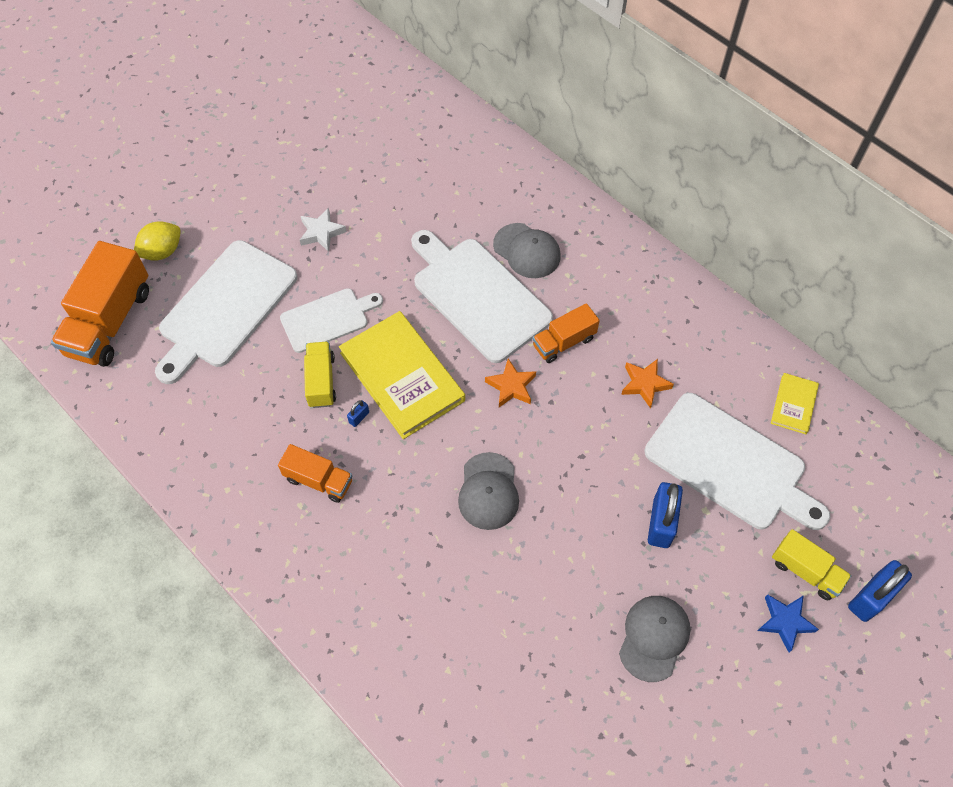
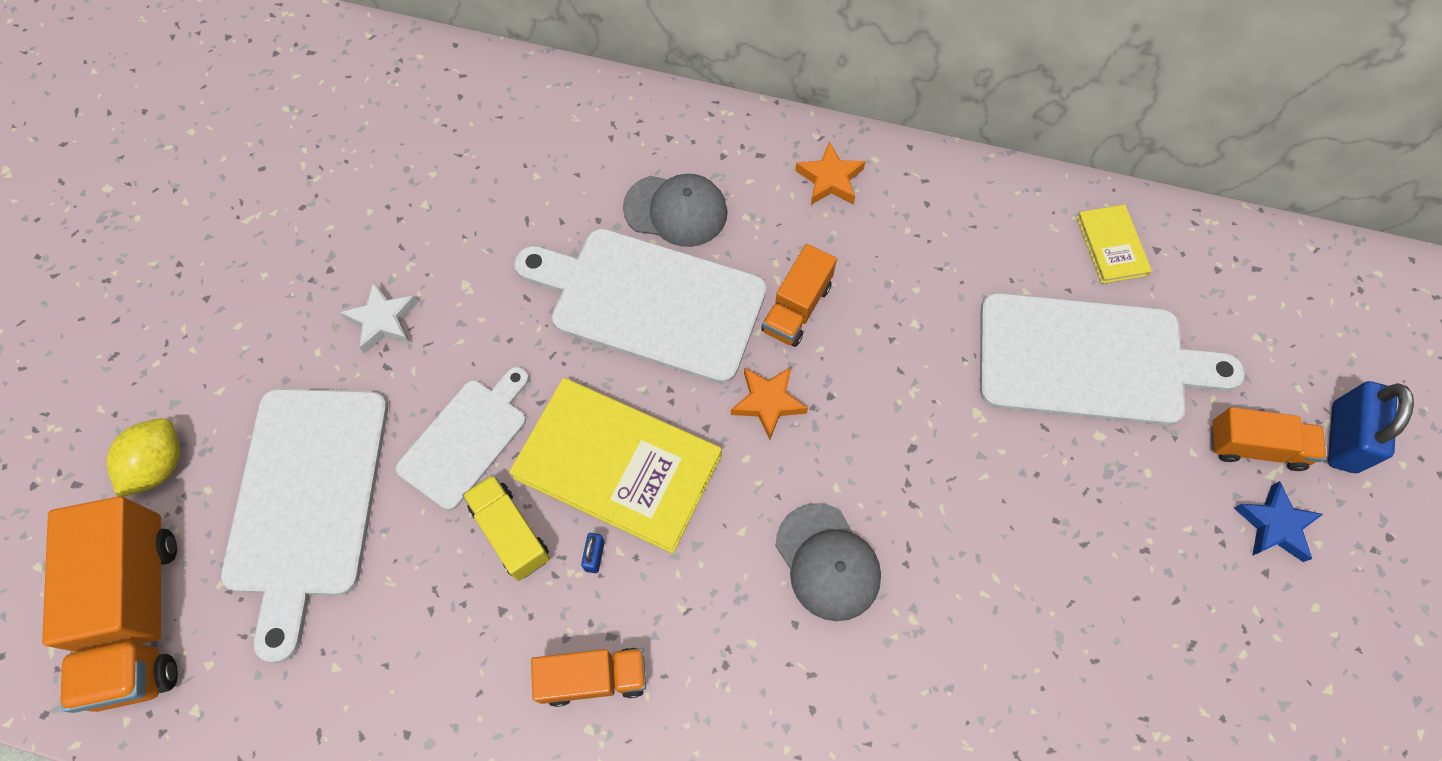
camera: 30 degrees left, 5 degrees up
grey cap [619,596,691,682] -> none
orange star [621,359,674,408] -> orange star moved to [795,141,866,205]
blue padlock [648,482,683,548] -> none
yellow truck [772,529,852,600] -> orange truck [1211,407,1326,471]

